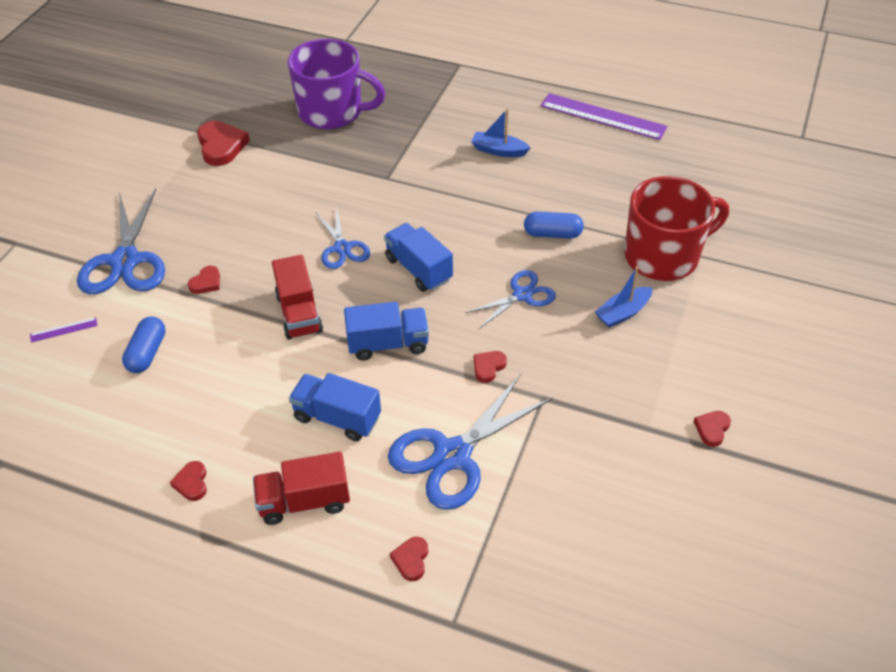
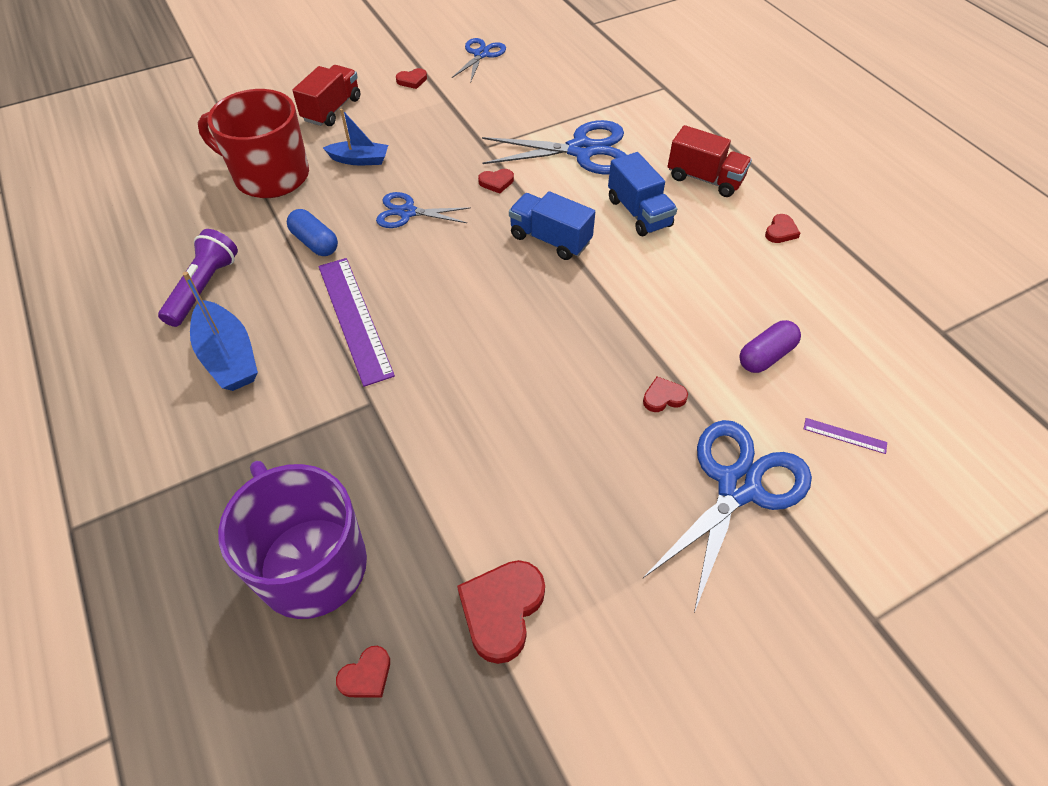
camera: 140 degrees left, 5 degrees up
blue capsule [122,317,166,373] -> purple capsule [739,320,801,373]
red truck [272,255,323,340] -> red truck moved to [292,65,360,126]
blue scissors [316,208,370,269] -> blue scissors moved to [452,38,506,83]
blue truck [384,223,453,292] -> none
red heart [390,537,428,581] -> red heart moved to [336,646,390,698]
blue boat [471,109,531,157] -> blue boat [183,271,258,391], size x1.51
purple ruler [541,93,668,140] -> purple ruler moved to [319,258,395,387]
none -> purple flashlight [158,229,238,327]

